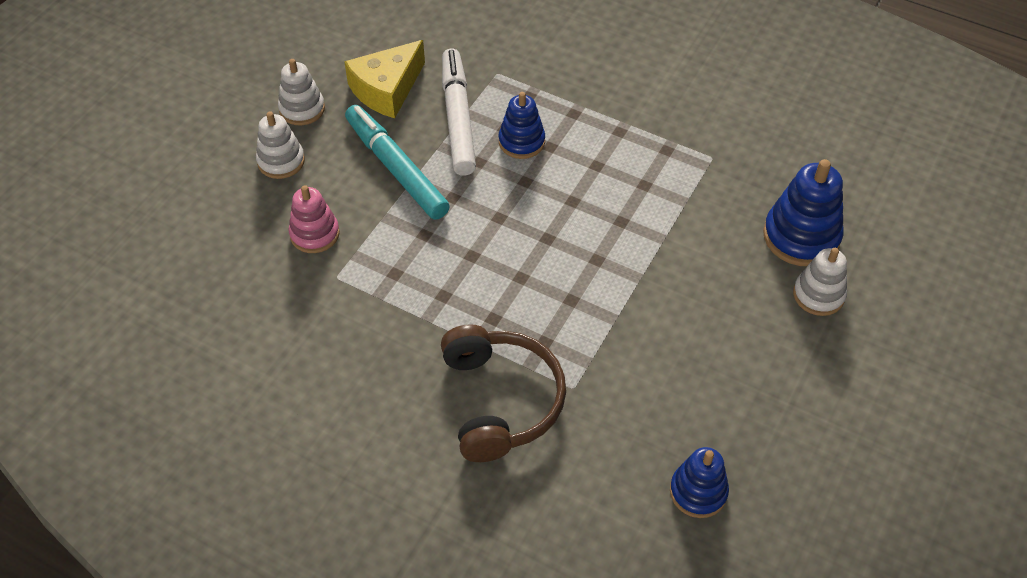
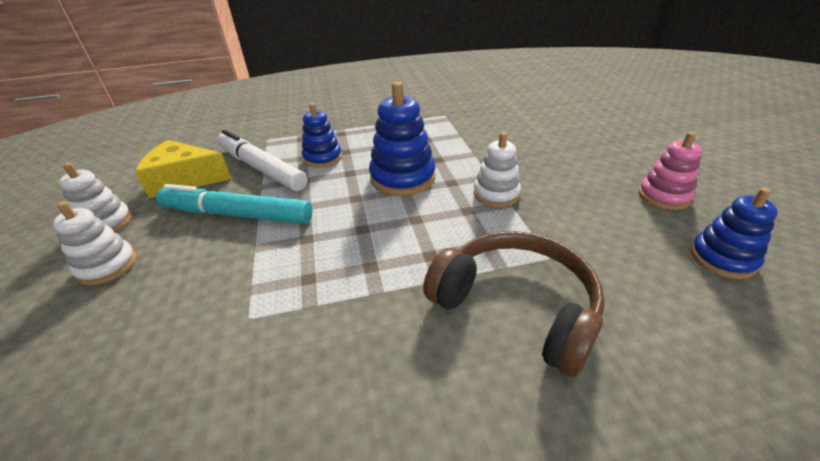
camera: 40 degrees left, 15 degrees down
pink stacking toy [289,185,340,253] -> pink stacking toy moved to [639,132,702,210]
yellow cheese [344,40,425,118] -> yellow cheese turned 90 degrees clockwise [135,140,231,198]
blue stacking toy [763,159,844,266] -> blue stacking toy moved to [369,82,436,196]
white stacking toy [793,248,847,316] -> white stacking toy moved to [474,132,521,207]

